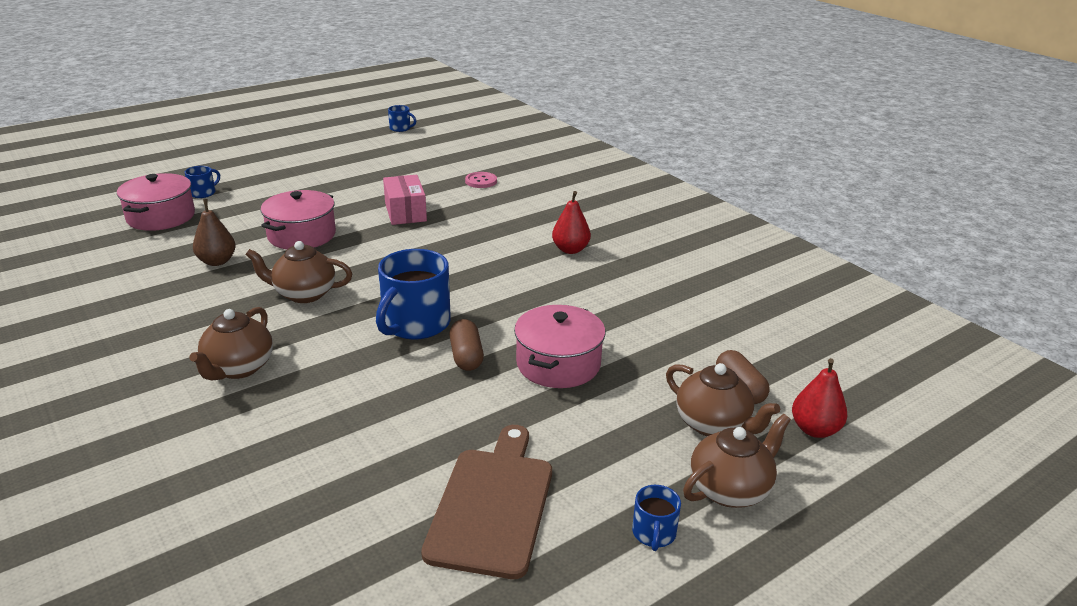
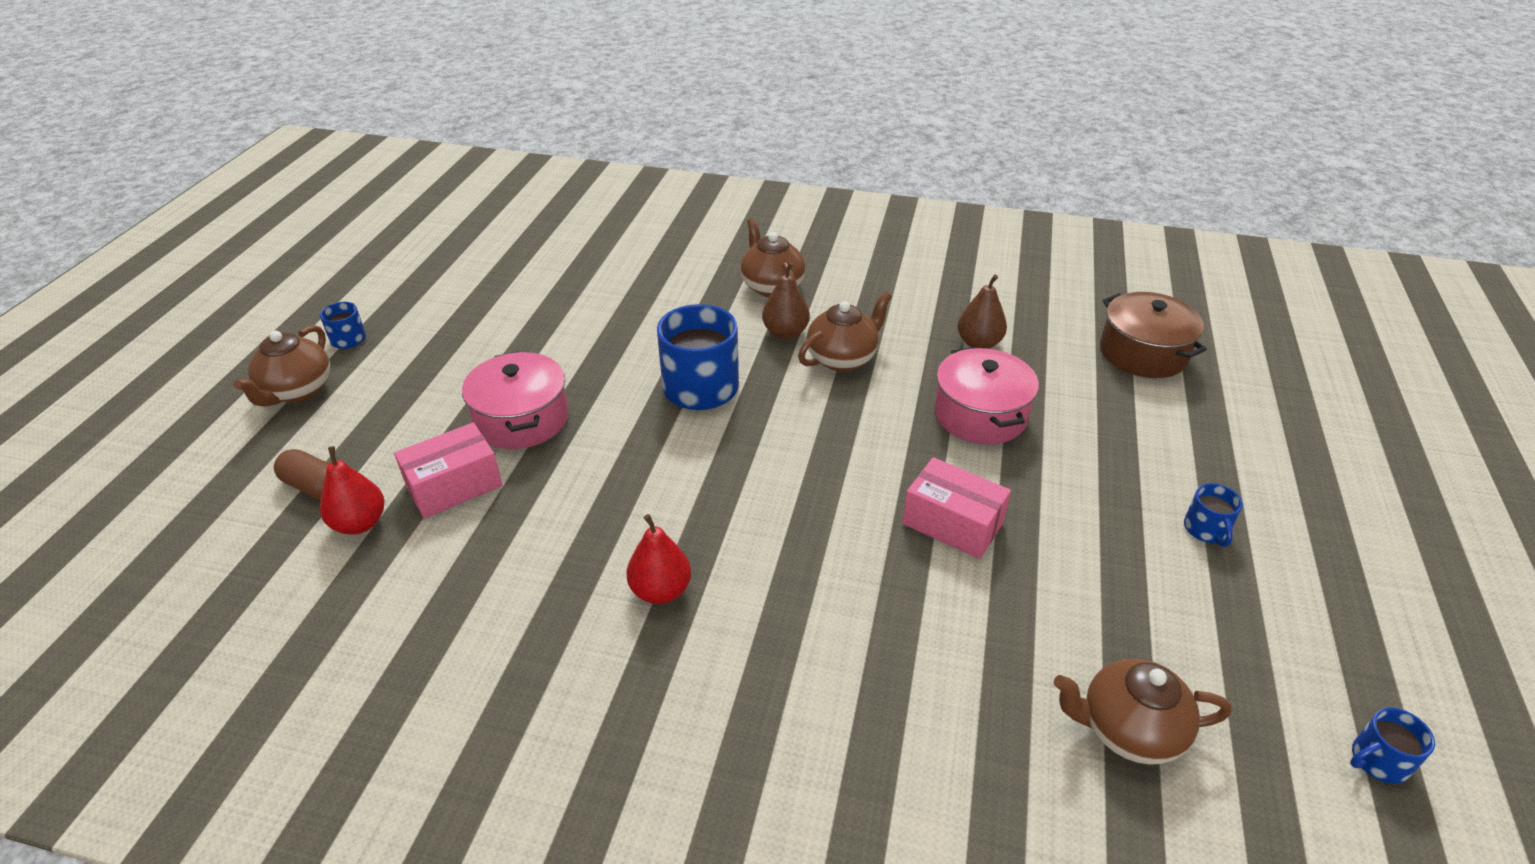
camera: 140 degrees right, 10 degrees up
pink pot [117,173,195,231] -> brown pot [1100,292,1207,378]
blue mug [185,166,220,198] -> blue mug moved to [1184,483,1243,547]
brown cutting board [421,425,552,579] -> none
brown capsule [449,319,484,371] -> none
pink button [465,172,497,188] -> none
brown teapot [666,363,780,436] -> brown teapot moved to [1053,659,1232,765]
red pear [792,358,847,438] -> red pear moved to [320,446,384,535]
none -> pink box [394,422,503,519]
none -> brown pear [762,263,810,339]

